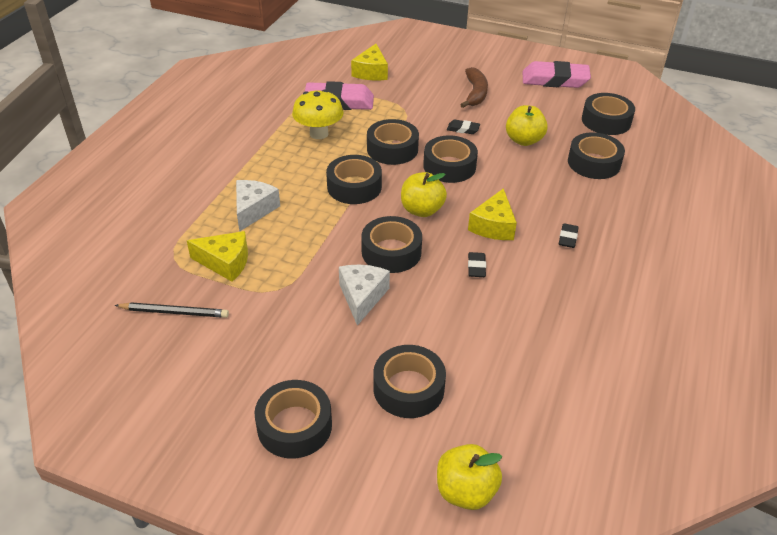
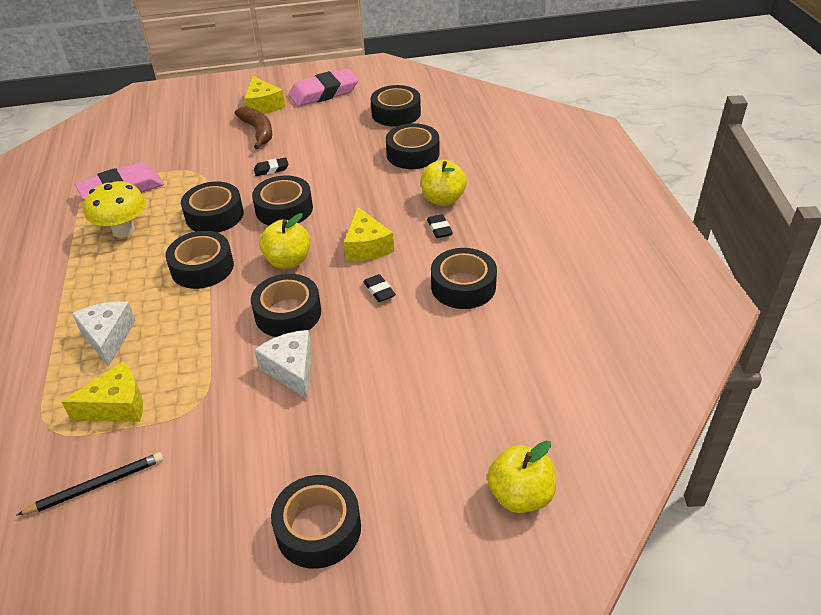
camera: 30 degrees left, 0 degrees up
yellow cheese [351,44,388,80] -> yellow cheese moved to [244,76,285,114]
black tape [373,345,446,418] -> black tape moved to [431,248,497,309]
yellow apple [506,105,548,146] -> yellow apple moved to [421,160,467,205]

